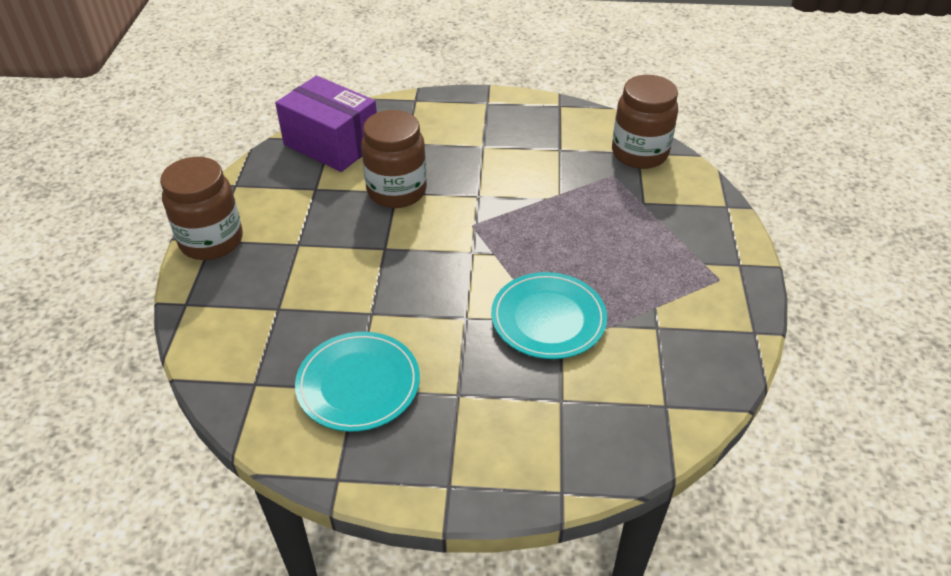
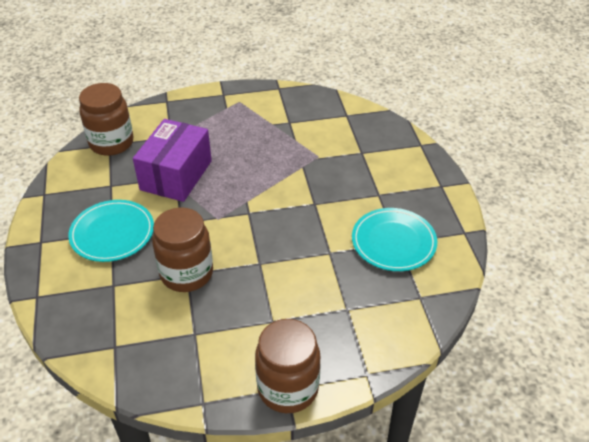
camera: 105 degrees left, 0 degrees up
purple box [275,76,377,172] -> purple box moved to [133,119,212,202]
turquoise plate [491,272,607,359] -> turquoise plate moved to [68,200,154,262]

